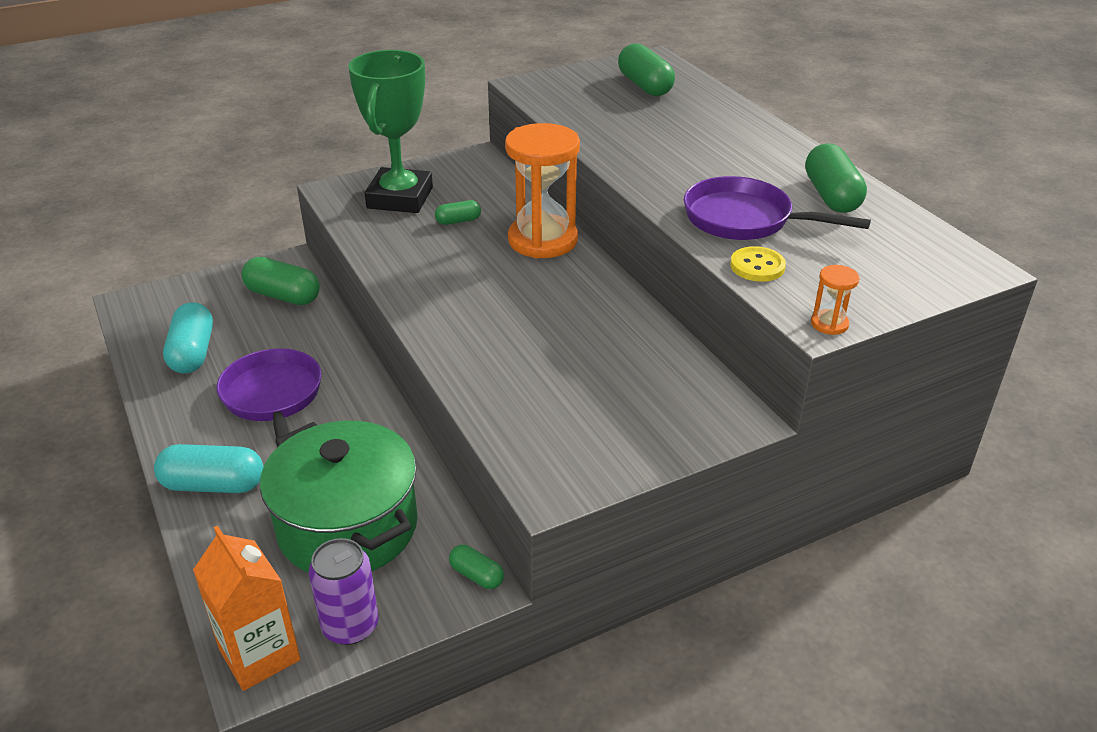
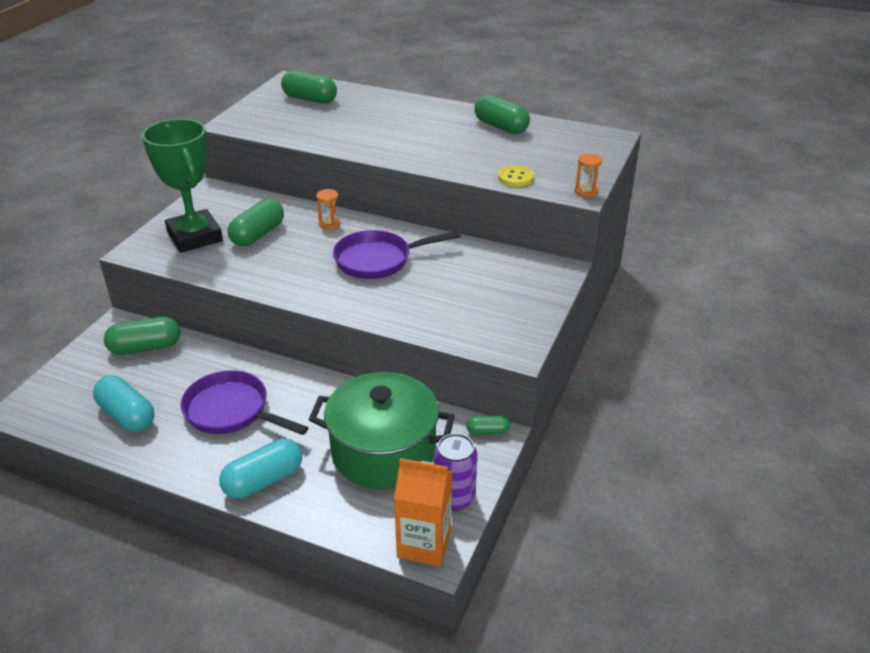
camera: 40 degrees left, 0 degrees up
green capsule [435,200,481,225] -> green capsule [228,199,284,246], size x1.85
orange hourglass [505,123,580,258] -> orange hourglass [316,189,340,229], size x0.41
purple pan [684,176,871,240] -> purple pan moved to [333,230,461,279]

